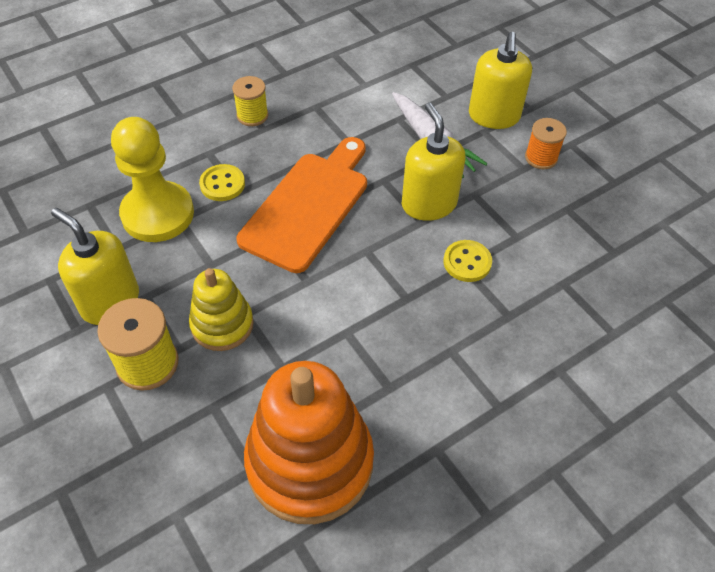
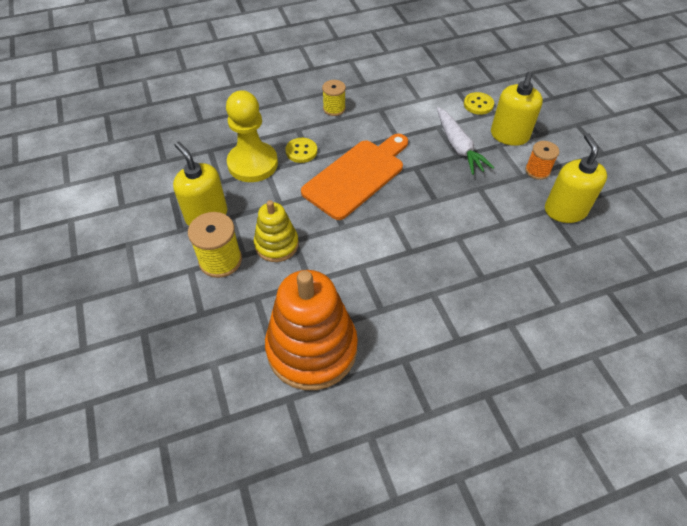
camera: 15 degrees right, 0 degrees up
yellow soap dispenser [402,103,465,221] -> yellow soap dispenser moved to [545,133,607,223]
yellow button [443,240,492,282] -> yellow button moved to [464,92,494,115]

